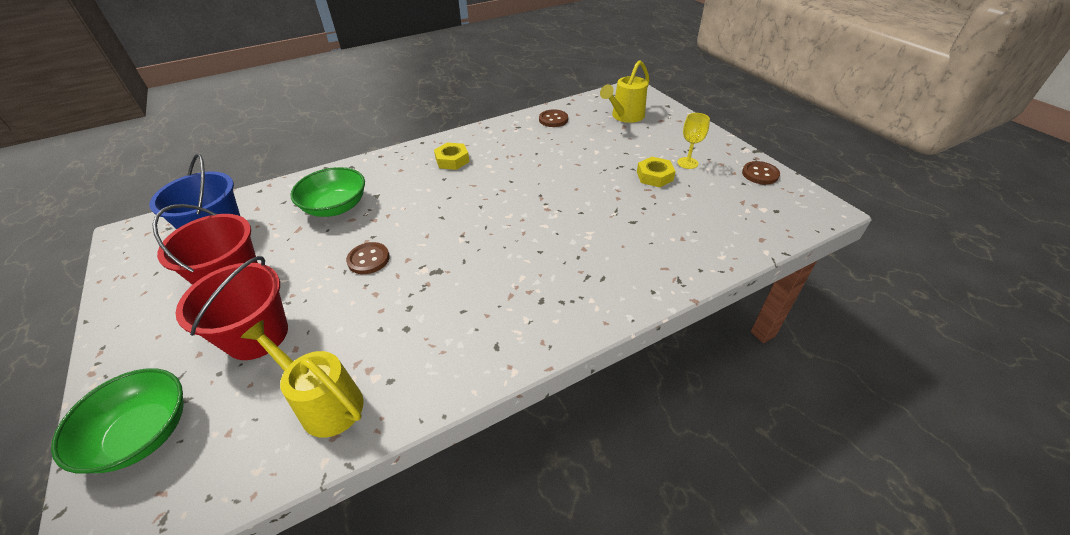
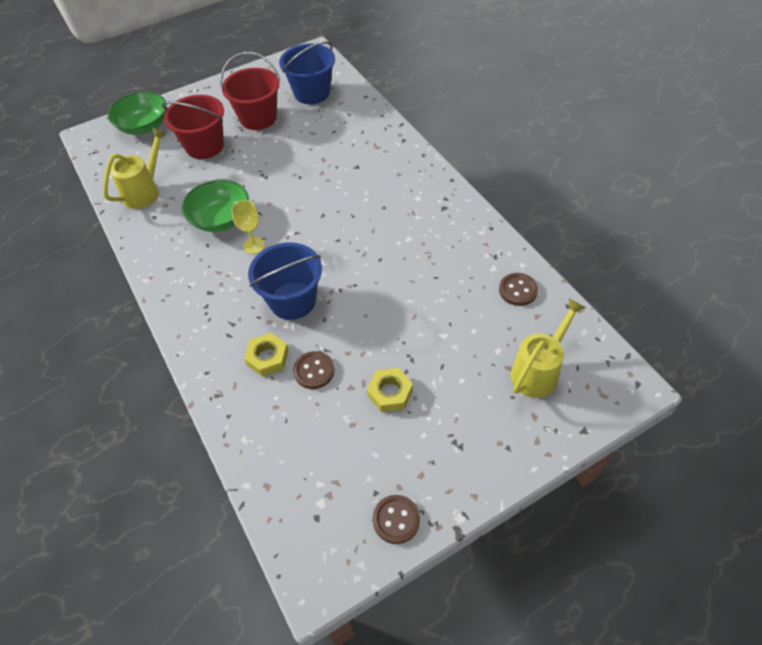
camera: 90 degrees right, 10 degrees up
green bowl [290,167,365,217] -> green bowl moved to [181,179,249,232]
brown button [346,242,390,274] -> brown button moved to [293,351,335,389]
yellow nut [434,143,469,170] -> yellow nut moved to [244,333,289,377]
yellow watering can [600,60,649,123] -> yellow watering can turned 90 degrees clockwise [511,299,586,398]
yellow goblet [677,113,710,169] -> yellow goblet moved to [231,200,265,254]
none -> blue bucket [248,242,322,320]

